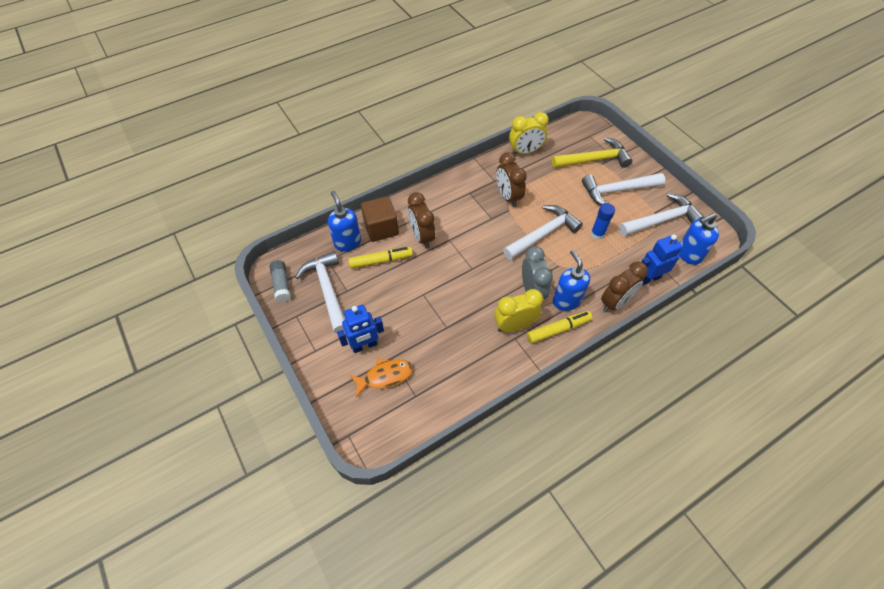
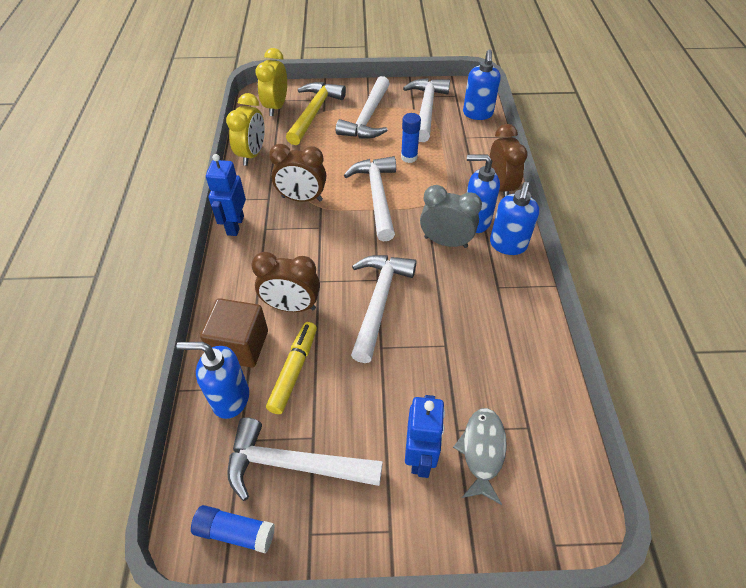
camera: 60 degrees left, 5 degrees down
grey glue stick [270,260,291,302] -> blue glue stick [191,505,275,554]
orange fish [349,358,413,397] -> grey fish [453,408,507,505]
yellow clock [494,289,543,332] -> yellow clock moved to [256,48,287,116]
yellow marker [527,311,592,343] -> blue soap dispenser [490,182,539,255]
blue robot [641,234,682,285] -> blue robot moved to [206,154,246,236]
none -> white hammer [351,255,417,363]

